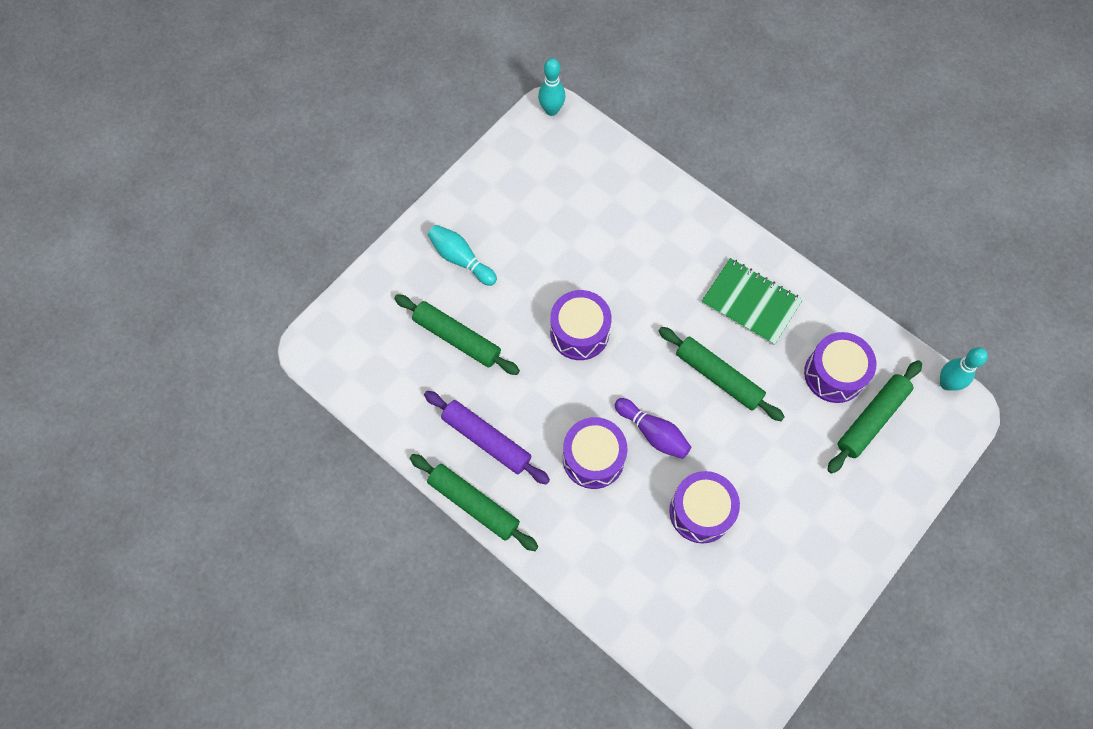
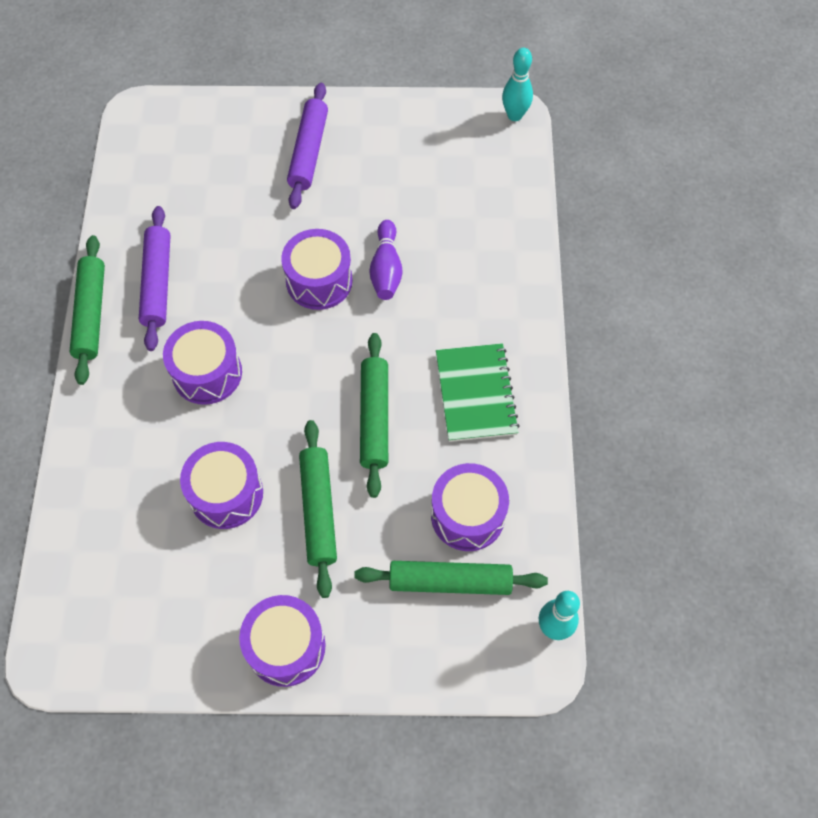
camera: 50 degrees right, 5 degrees down
green rolling pin [394,294,520,375] -> green rolling pin moved to [299,420,337,598]
turquoise bowling pin [428,225,497,286] -> purple rolling pin [287,83,328,209]
purple bowling pin [615,398,691,459] -> purple bowling pin moved to [369,220,402,300]
none -> purple drum [239,595,326,687]

